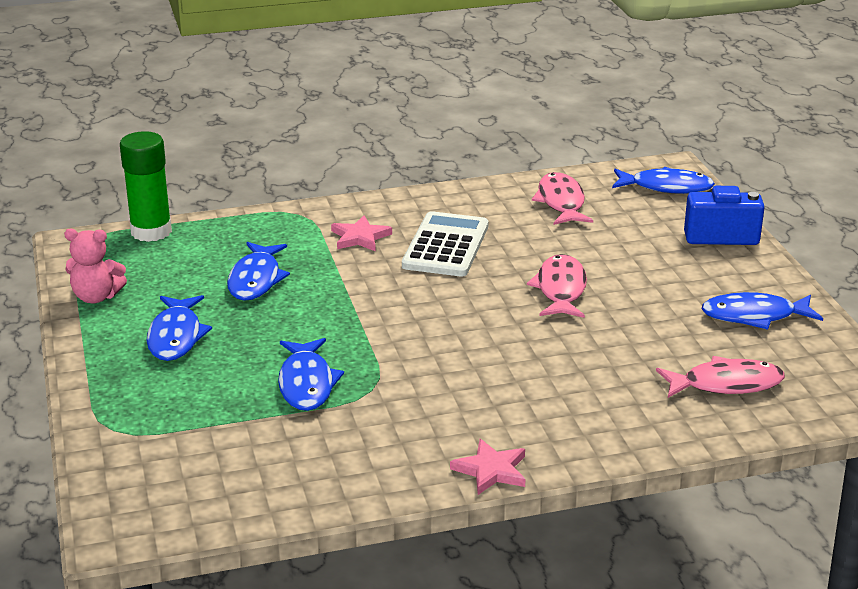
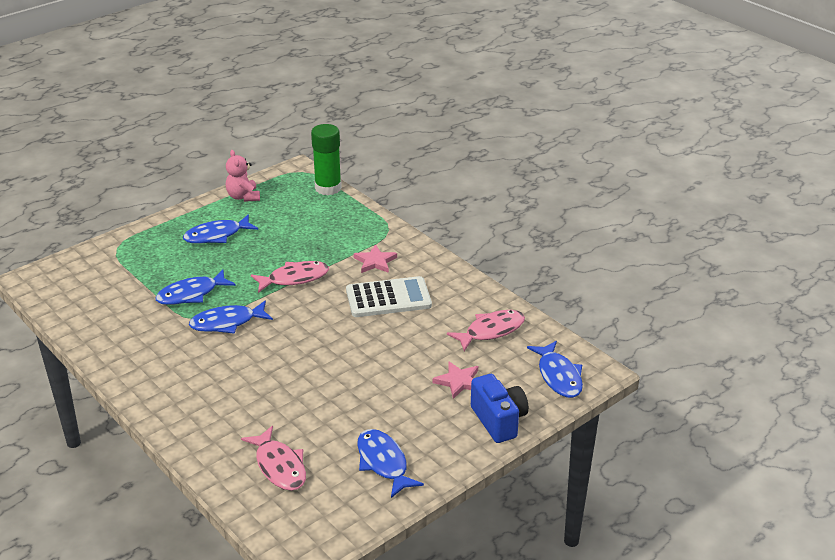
camera: 65 degrees right, 5 degrees up
blue fish [227,242,290,301] -> blue fish moved to [189,300,273,334]
pink star [450,439,525,495] -> pink star moved to [433,361,478,399]
pink fish [527,254,587,318] -> pink fish moved to [251,261,329,293]

